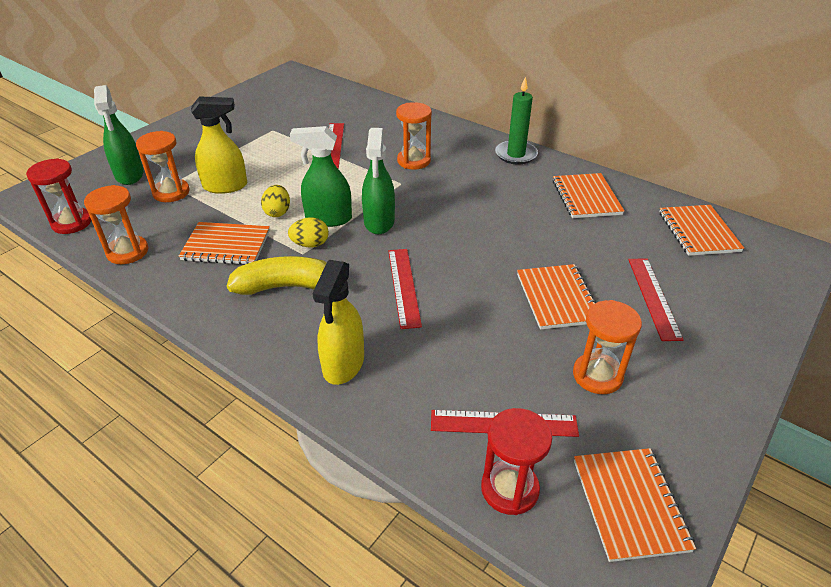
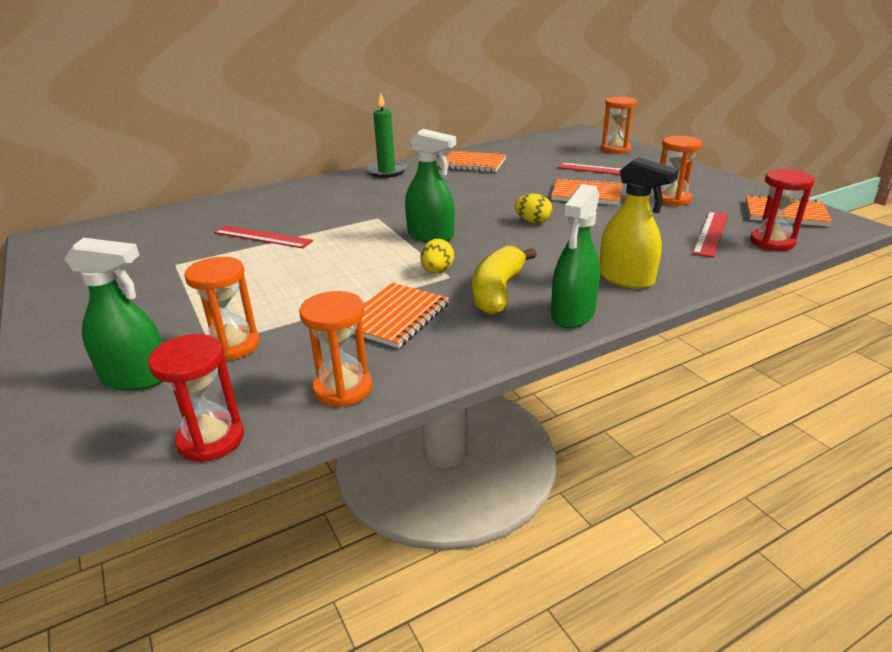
camera: 65 degrees left, 10 degrees down
yellow spray bottle [191,96,247,194] -> none
yellow egg [261,185,290,217] -> yellow egg moved to [514,194,552,223]
green spray bottle [290,126,352,227] -> green spray bottle moved to [551,184,600,328]
red ruler [388,249,422,329] -> none
orange hourglass [396,102,432,170] -> orange hourglass moved to [601,97,637,154]
orange notebook [659,205,744,256] -> none

